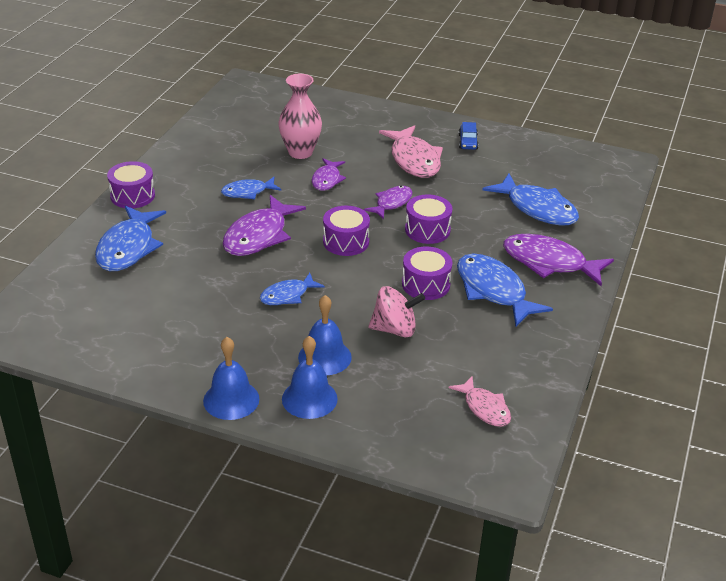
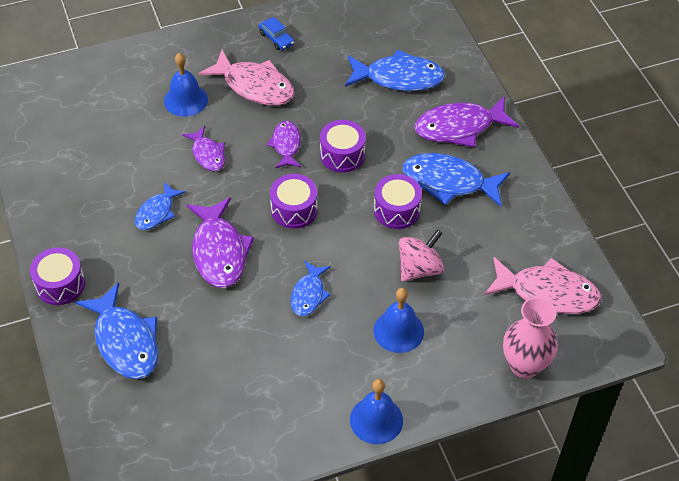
camera: 40 degrees left, 15 degrees up
pink vase [278,74,322,159] -> pink vase moved to [503,297,558,379]
blue bell [282,336,338,419] -> blue bell moved to [164,53,208,117]
pink fish [448,376,511,427] -> pink fish [484,257,601,314], size x1.71

